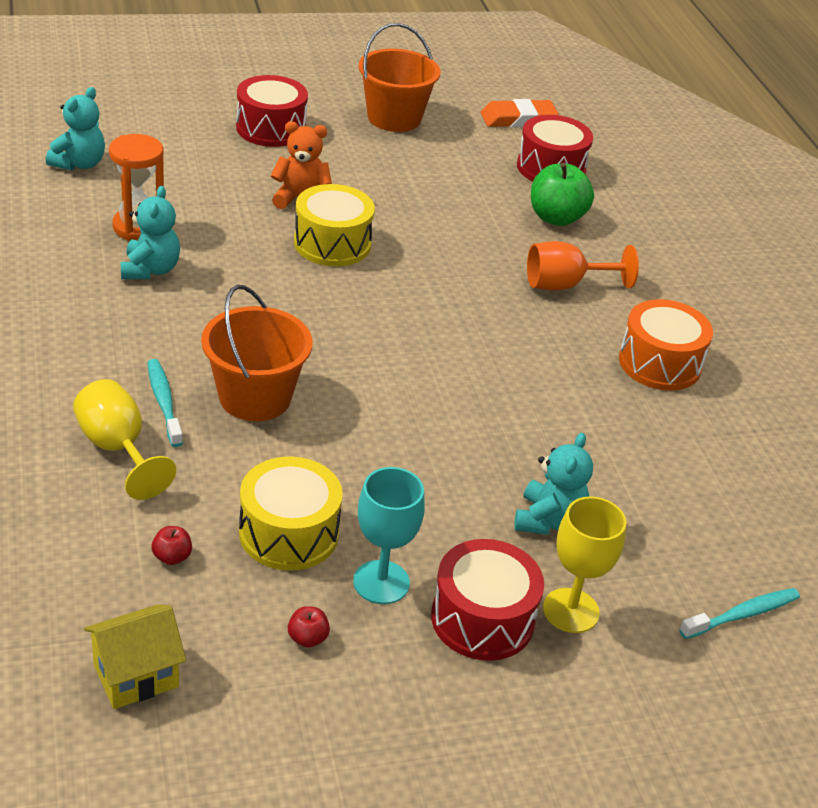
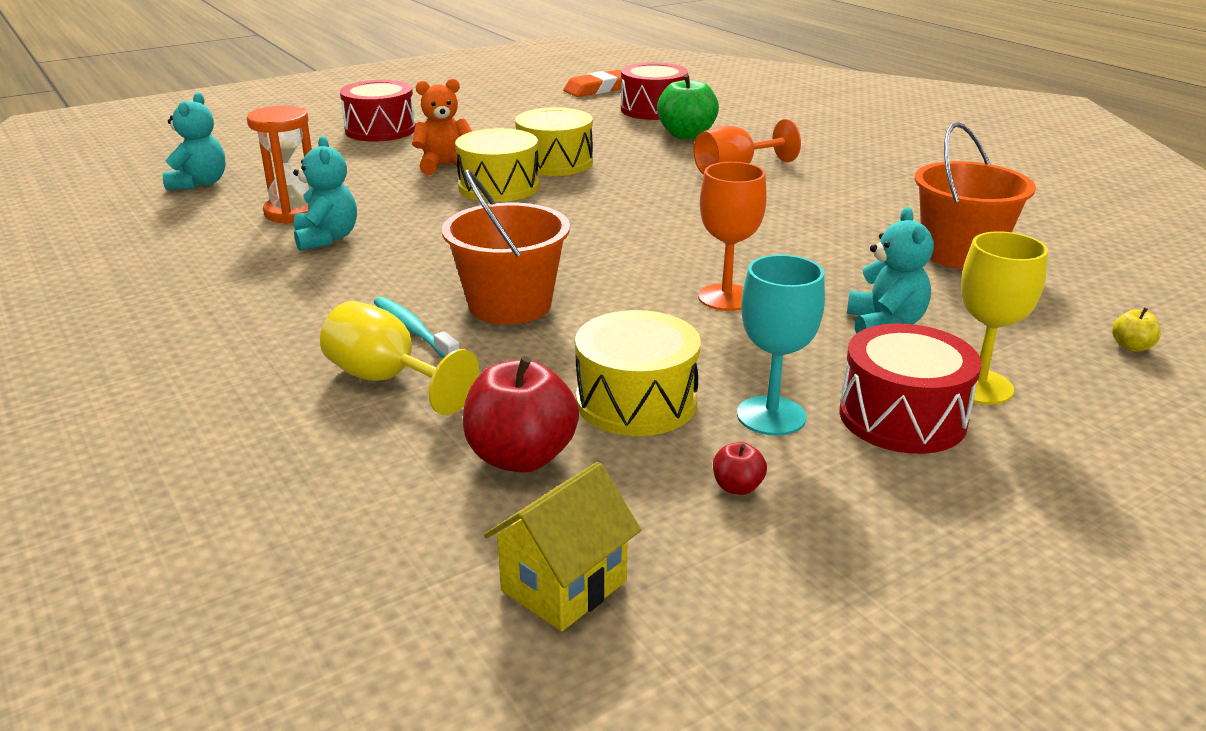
camera: 15 degrees left, 10 degrees down
red apple [151,526,192,565] -> red apple [463,356,579,472], size x2.21
orange bucket [359,23,441,132] -> orange bucket moved to [915,122,1036,269]
orange drum [619,299,713,391] -> none
turquoise toothbrush [679,588,800,639] -> yellow apple [1112,307,1161,352]
none -> yellow drum [515,107,593,176]
none -> orange goblet [698,162,767,311]

